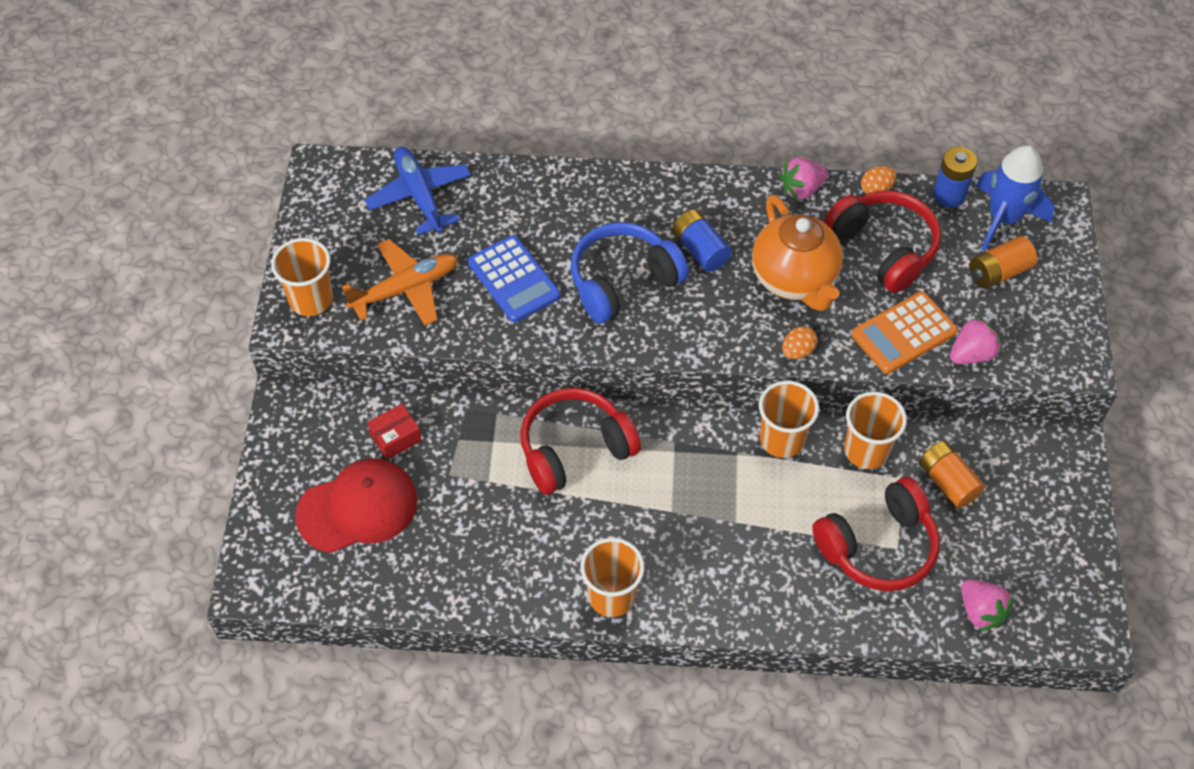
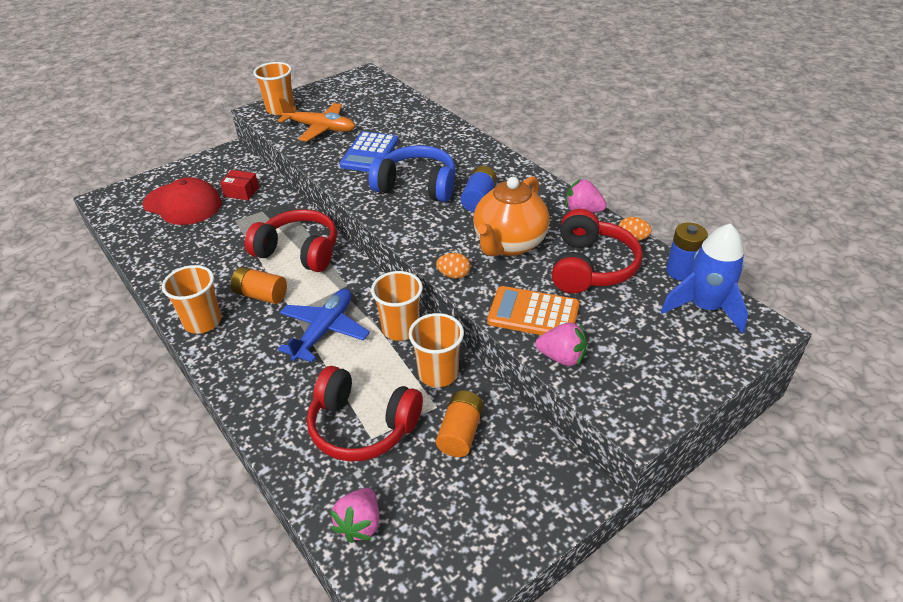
camera: 50 degrees right, 15 degrees down
blue plane [365,147,471,235] -> blue plane moved to [278,289,370,362]
orange battery [970,236,1037,289] -> orange battery moved to [231,267,287,304]

